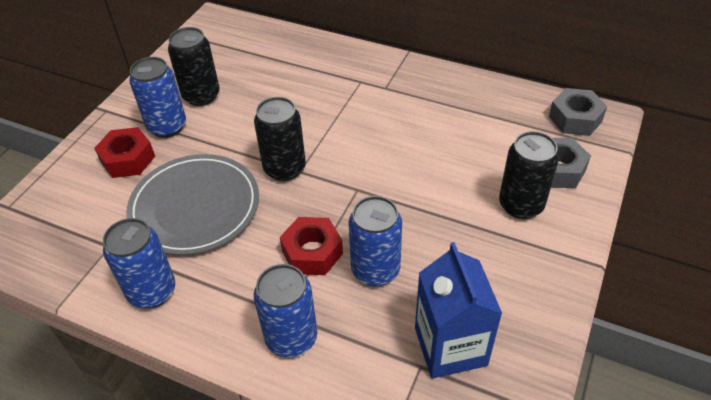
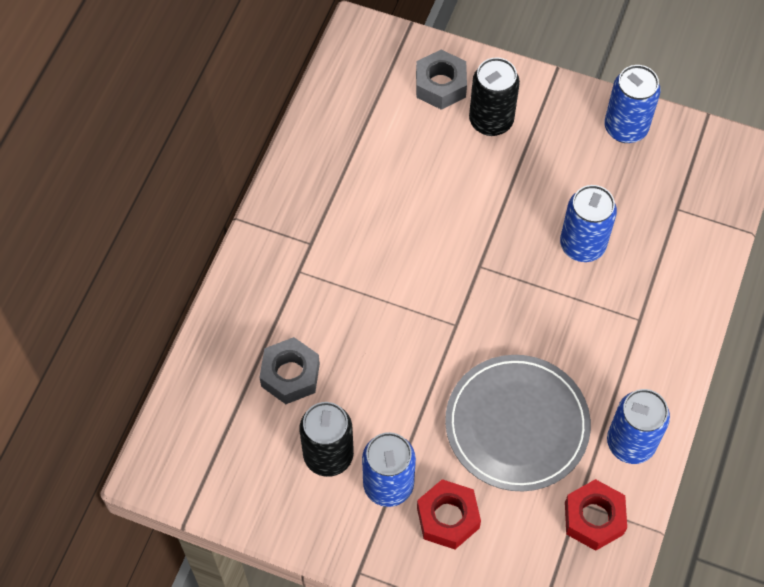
camera: 95 degrees left, 15 degrees up
black can [254,97,306,181] -> none
blue can [254,264,317,358] -> blue can moved to [604,65,661,143]
red nut [280,217,343,275] -> red nut moved to [565,479,627,551]
blue carton [415,242,502,378] -> none
grey nut [549,88,607,136] -> grey nut moved to [259,337,320,404]

